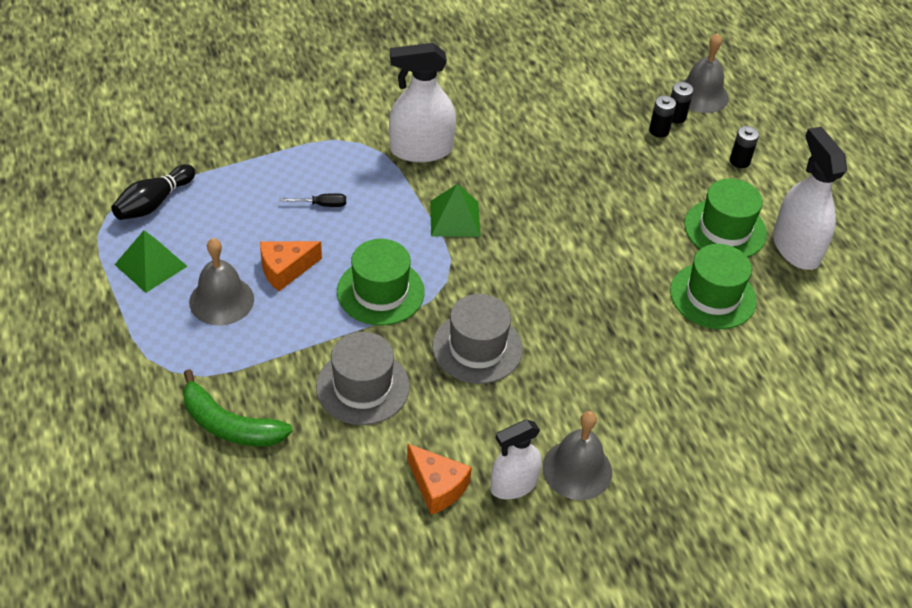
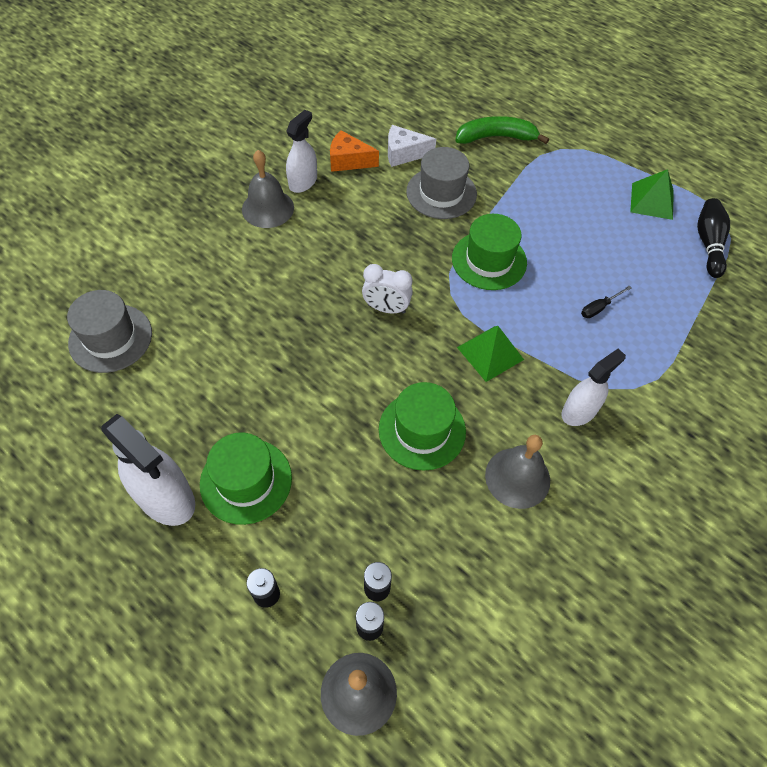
camera: 150 degrees right, 10 degrees up
grey bell [189,238,254,326] -> grey bell moved to [485,435,550,509]
orange cheese [260,241,322,291] -> none
white spray bottle [389,43,456,162] -> white spray bottle [561,349,626,426], size x0.65
grey hat [432,294,523,384] -> grey hat moved to [67,290,152,373]
green hat [670,244,757,329] -> green hat moved to [379,382,466,471]
none -> white clock [362,264,413,314]
none -> white cheese [388,125,436,167]

